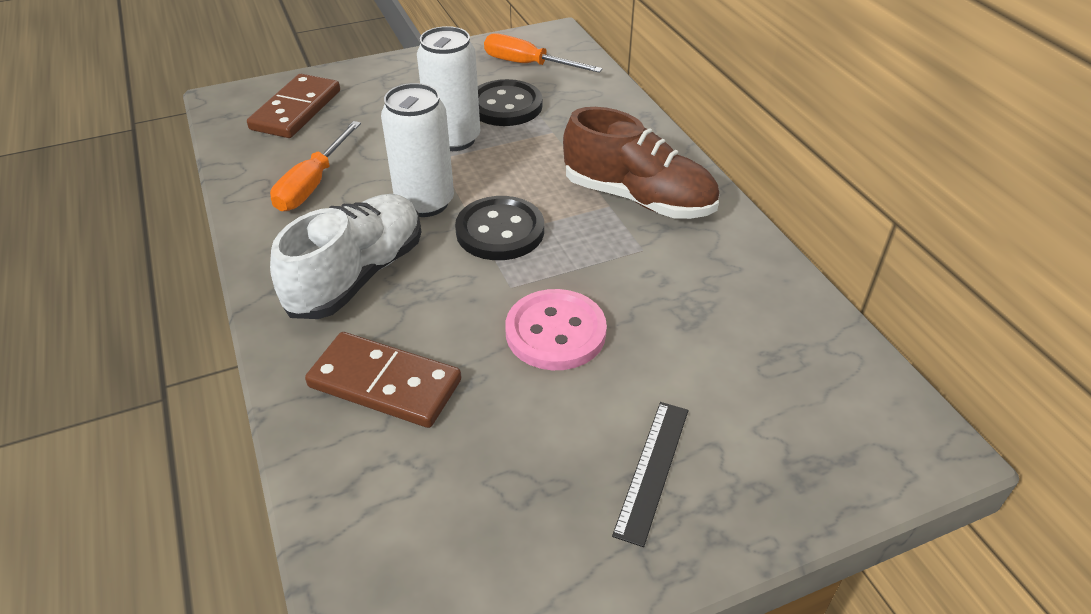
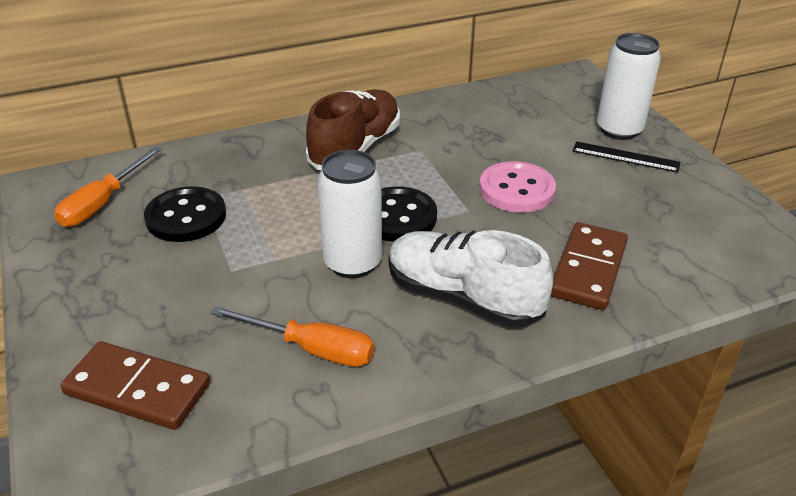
camera: 90 degrees left, 5 degrees down
white can [417,26,480,151] -> white can moved to [597,33,661,140]

